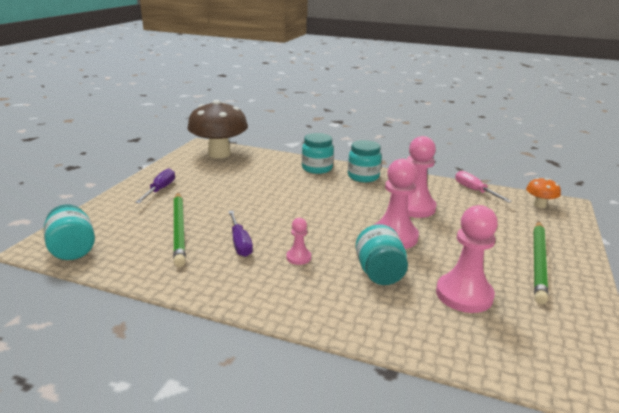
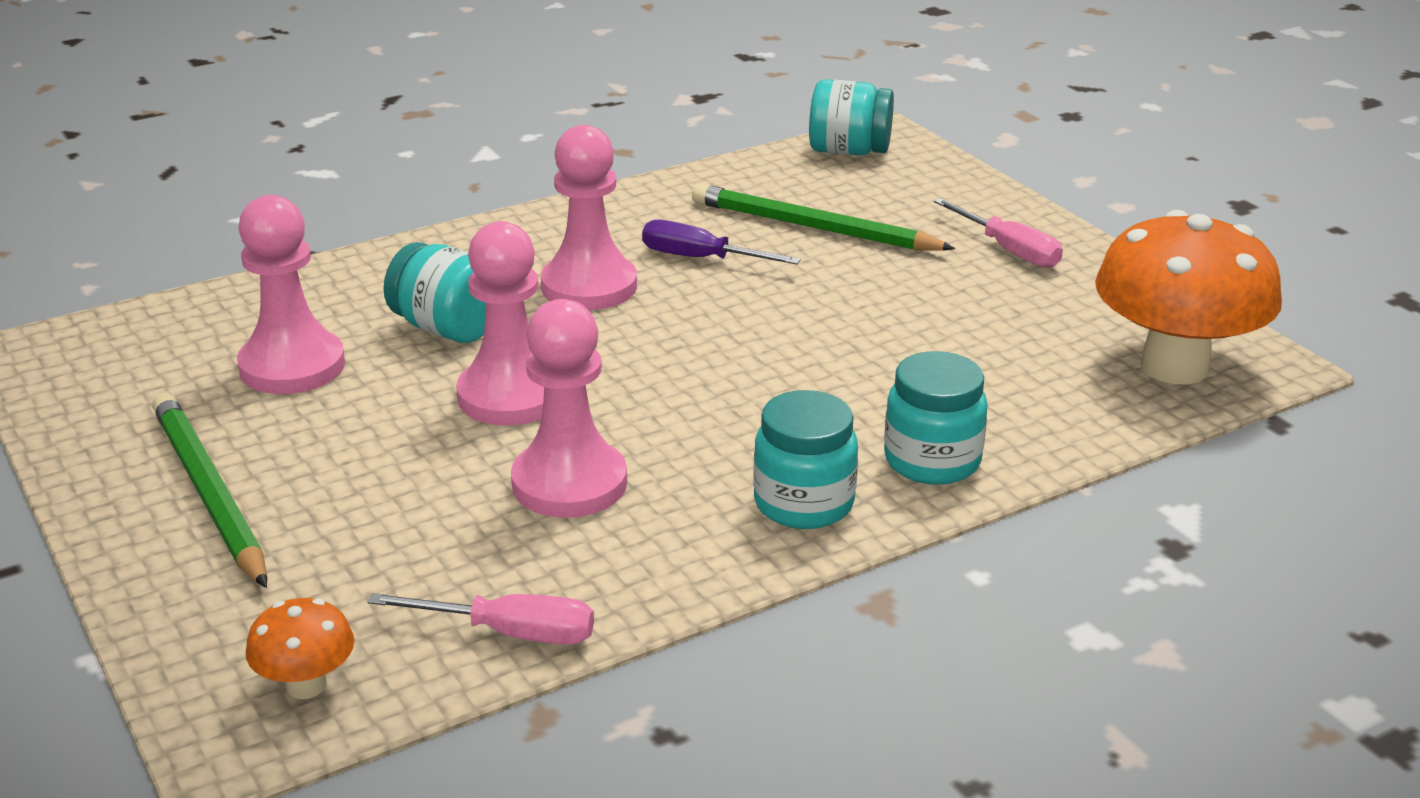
camera: 130 degrees right, 5 degrees up
purple screwdriver [135,168,175,203] -> pink screwdriver [934,198,1063,268]
brown mushroom [187,100,248,158] -> orange mushroom [1095,210,1282,384]
pink pawn [286,218,311,265] -> pink pawn [541,125,637,310], size x2.01

